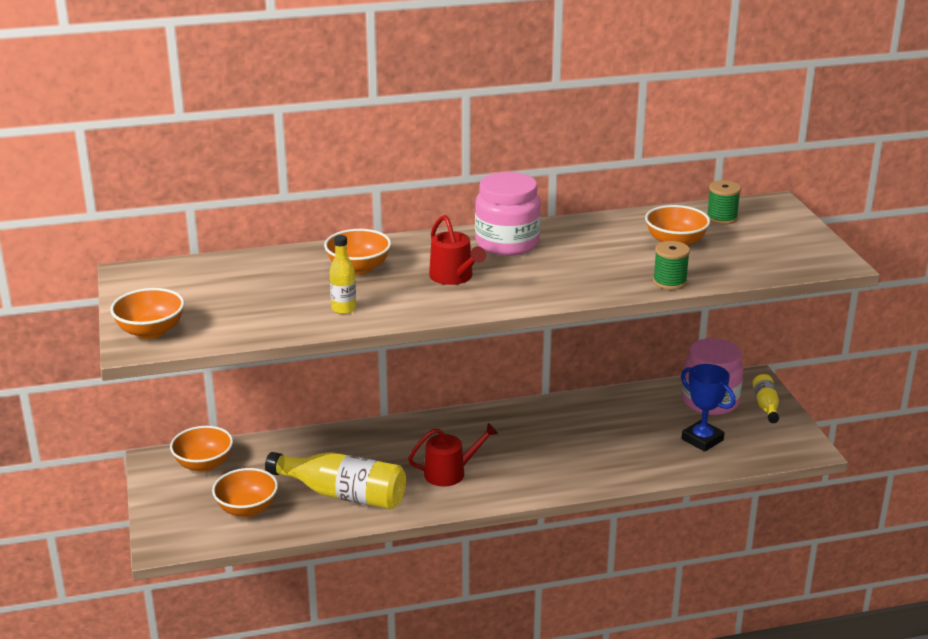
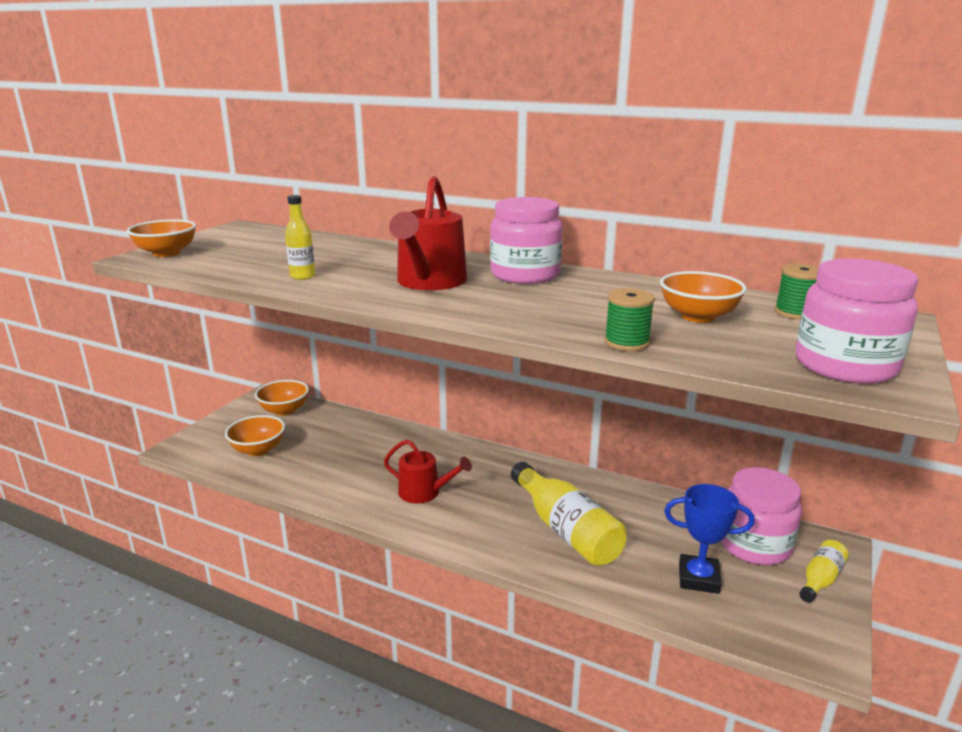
camera: 40 degrees right, 5 degrees down
yellow bottle [265,452,406,510] -> yellow bottle moved to [511,462,627,566]
orange bowl [324,229,391,275] -> none
red watering can [429,215,486,285] -> red watering can [389,176,467,290], size x1.52
blue trophy [681,364,735,452] -> blue trophy turned 75 degrees counterclockwise [664,484,755,594]
none -> pink jar [796,258,918,384]

